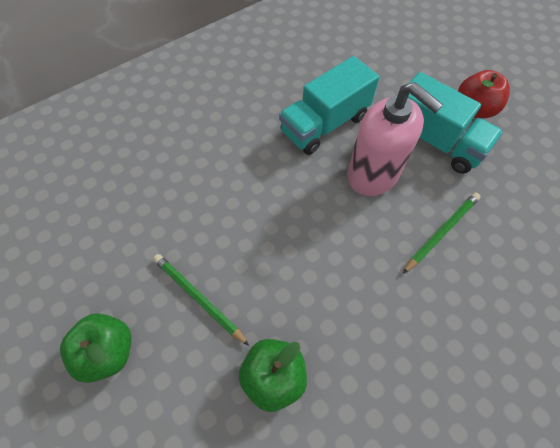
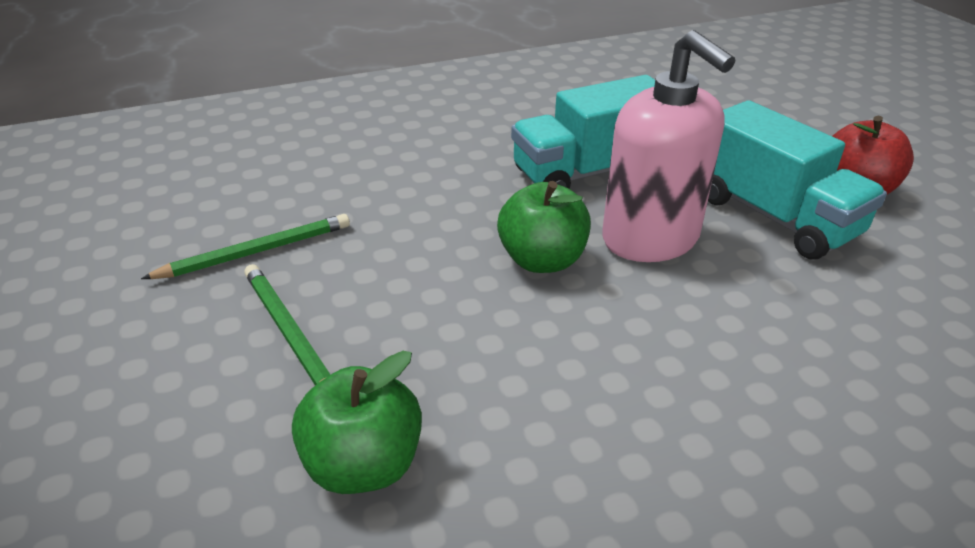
camera: 15 degrees right, 25 degrees down
green apple [60,313,131,383] -> green apple moved to [497,181,591,273]
green pencil [403,193,481,274] -> green pencil moved to [141,214,350,279]

